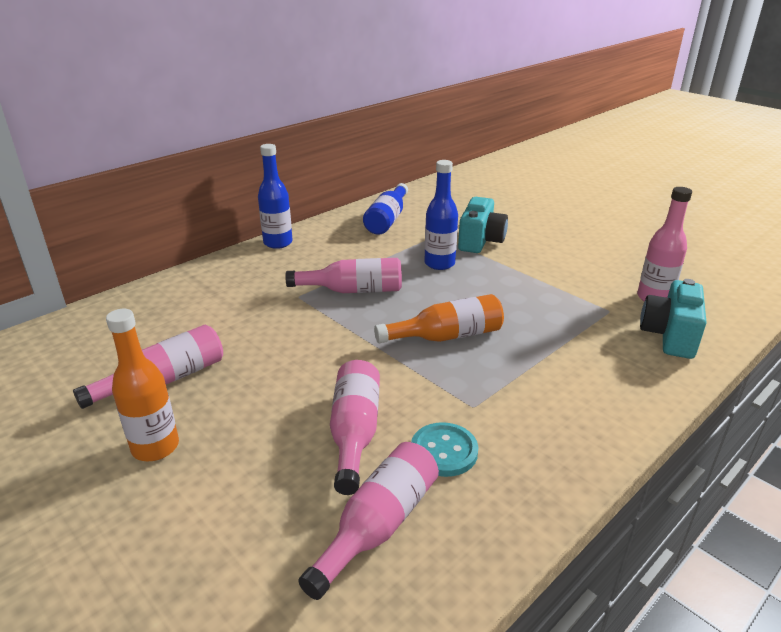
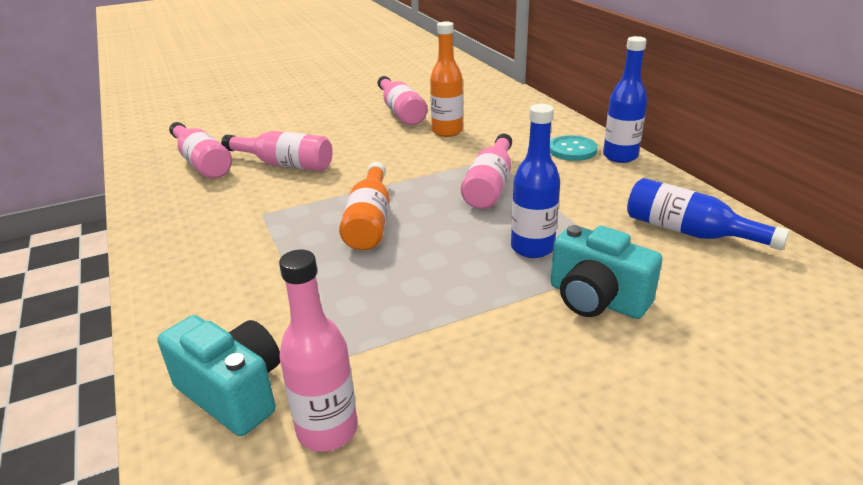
camera: 110 degrees right, 0 degrees up
orange bottle [106,309,179,461] -> orange bottle moved to [430,22,463,137]
turquoise button [411,422,478,477] -> turquoise button moved to [550,135,598,161]

